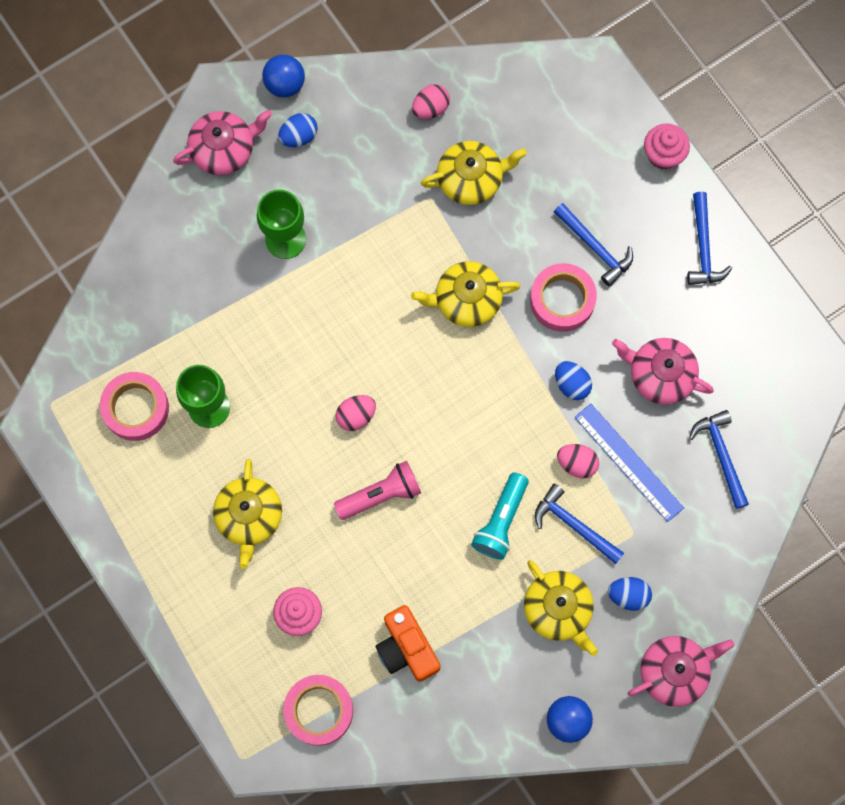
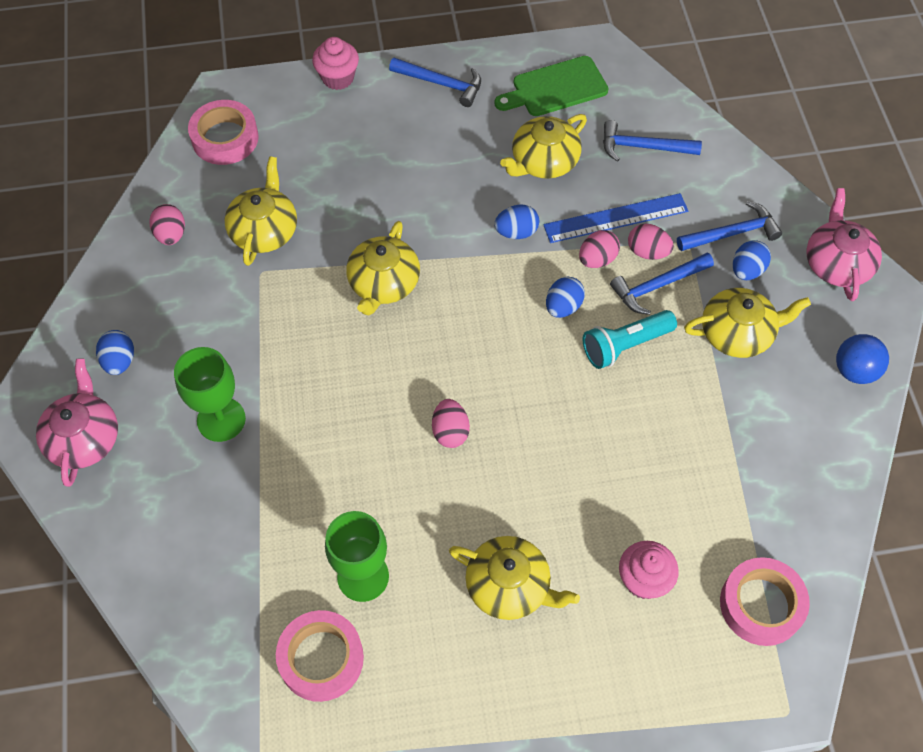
camera: 65 degrees left, 15 degrees down
blue ball [262,55,305,97] -> none
pink flashlight [334,461,421,520] -> none
orange camera [376,605,440,682] -> none
turquoise flashlight [471,472,529,560] -> turquoise flashlight turned 105 degrees clockwise [583,310,677,369]
pink tape [530,263,597,332] -> pink tape moved to [188,100,259,165]
blue hammer [554,203,633,287] -> blue hammer moved to [677,201,782,251]
pink teapot [612,338,714,405] -> yellow teapot [500,114,587,179]
none -> green cutting board [494,56,609,116]
none -> blue egg [546,277,585,318]
none -> pink egg [628,224,674,260]

